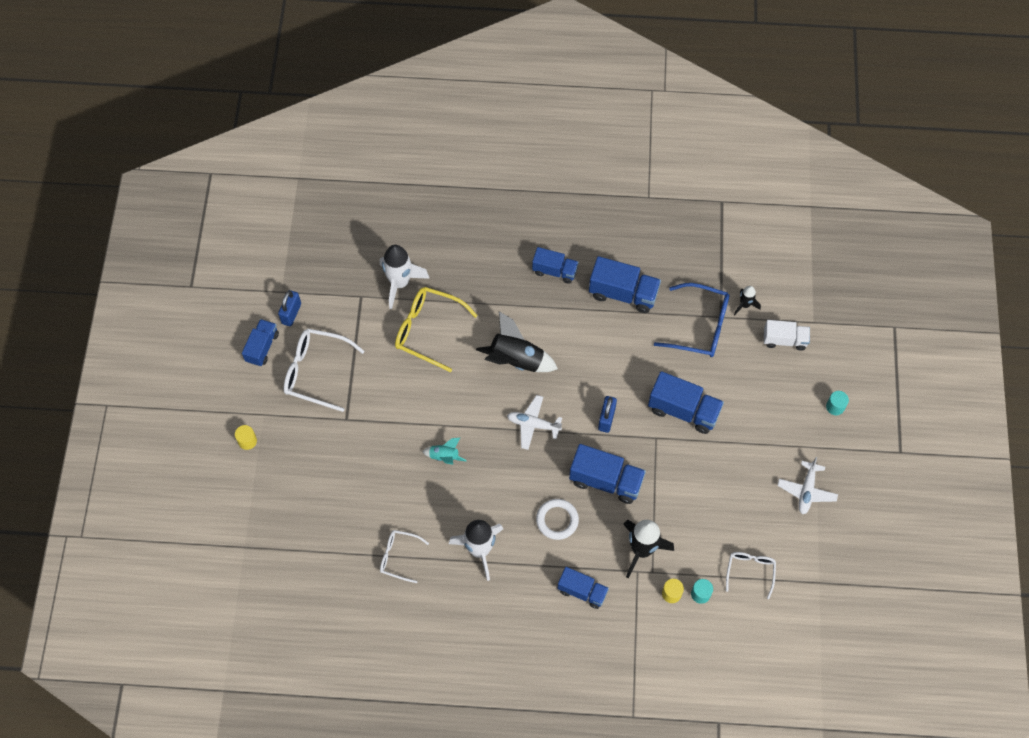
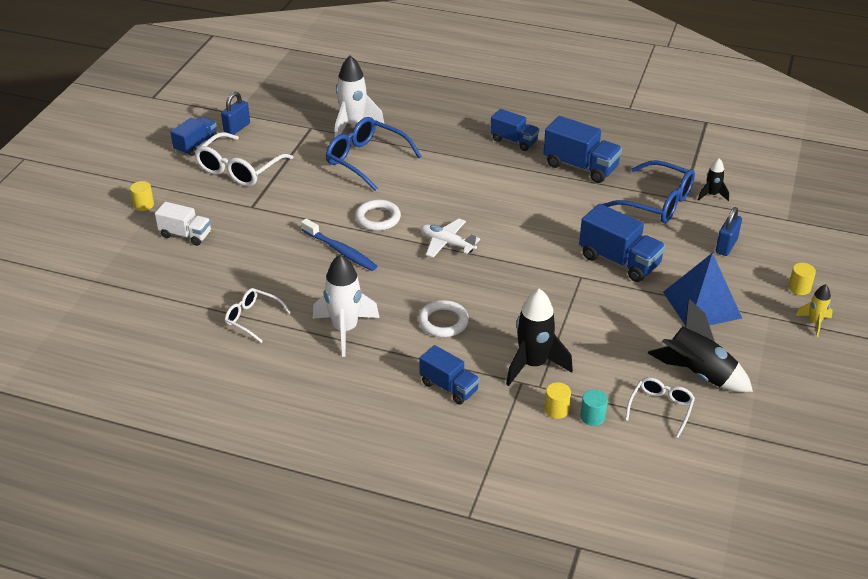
camera: 15 degrees right, 25 degrees down
white glasses [284,329,365,412] -> white glasses turned 90 degrees counterclockwise [195,132,294,187]
yellow glasses [395,287,478,372] -> blue glasses [326,117,422,191]
turquoise rocket [422,438,467,465] -> blue toothbrush [301,218,377,271]
black rocket [476,311,558,372] -> black rocket moved to [648,299,753,392]
blue truck [569,444,646,504] -> none
blue padlock [598,396,617,433] -> blue padlock moved to [715,207,742,256]
white truck [764,320,810,351] -> white truck moved to [155,202,211,246]
white plane [777,457,838,514] -> none
turquoise cylinder [826,391,849,415] -> yellow cylinder [788,263,816,295]
none -> white ring [355,199,401,231]
none -> blue pyramid [663,253,742,325]
none -> yellow rocket [796,284,833,337]

